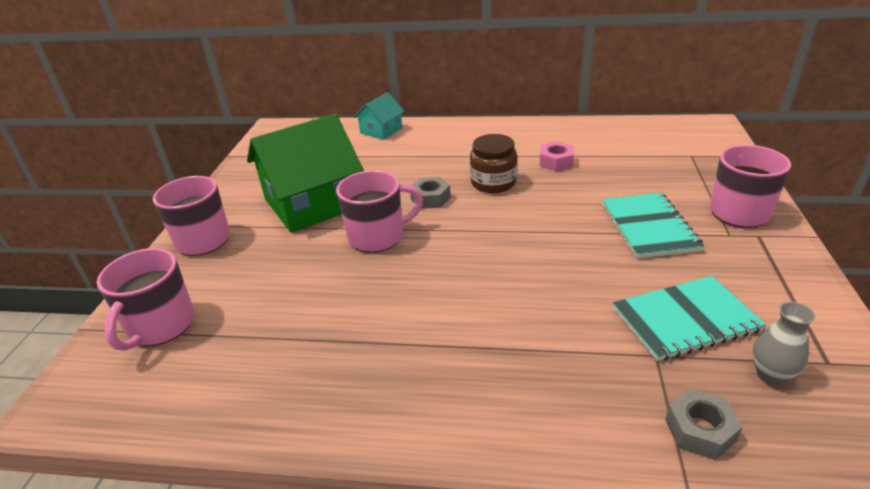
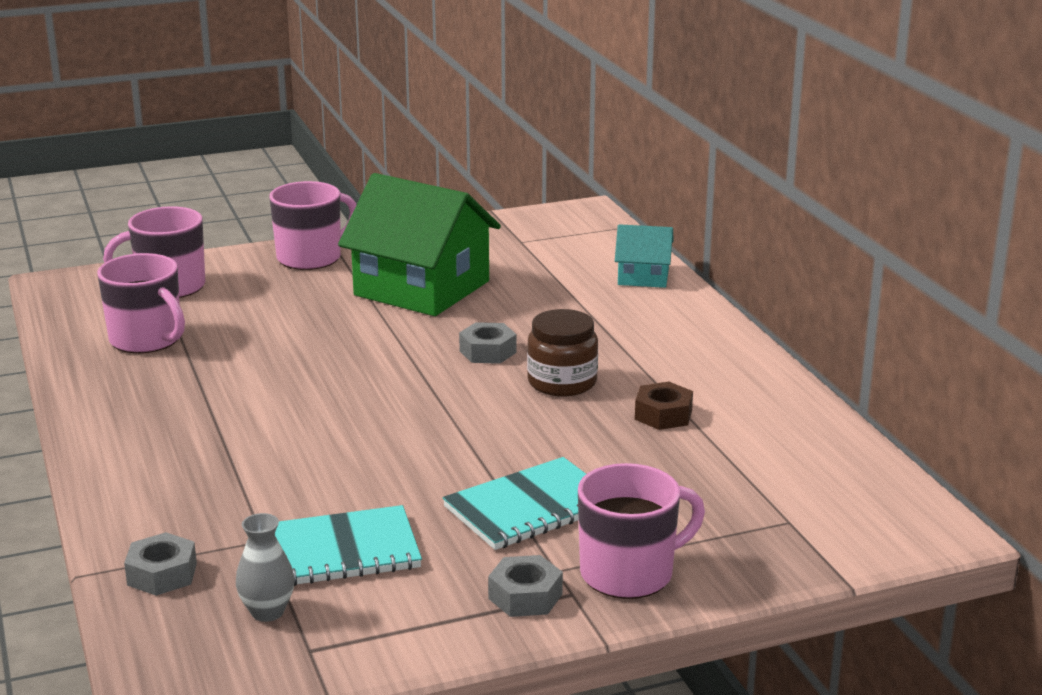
camera: 60 degrees right, 10 degrees down
pink mug [336,170,423,253] -> pink mug moved to [97,253,185,353]
pink nut [540,141,574,171] -> brown nut [635,382,693,430]
turquoise notebook [613,276,766,361] -> turquoise notebook turned 60 degrees counterclockwise [275,505,422,586]
none -> grey nut [488,555,563,617]

